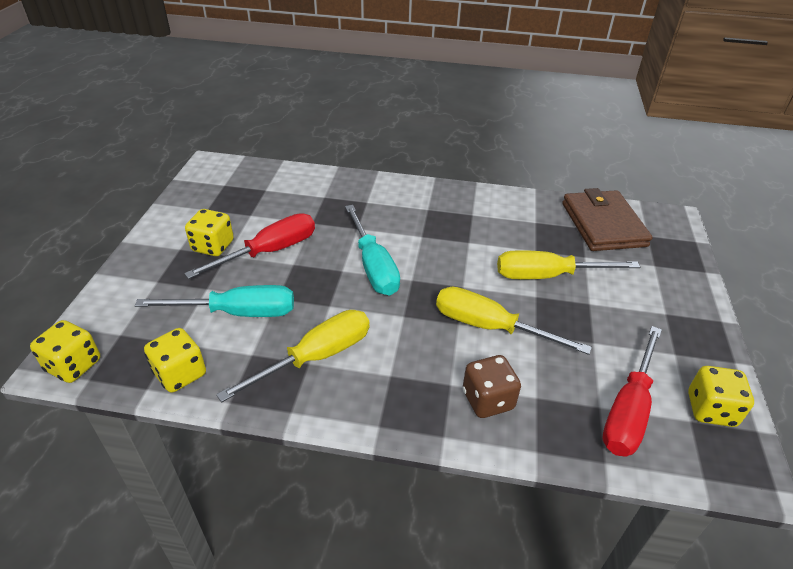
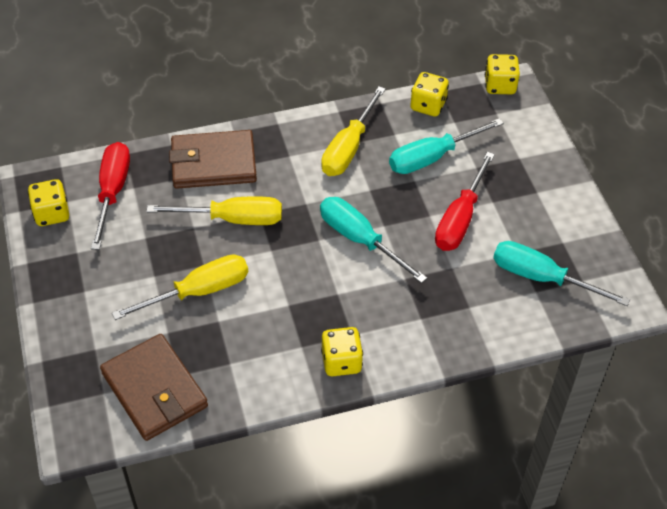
camera: 155 degrees right, 10 degrees up
yellow dice [185,209,234,256] -> yellow dice moved to [321,327,363,376]
brown dice [463,355,521,418] -> brown wallet [169,130,257,189]
none -> turquoise screwdriver [493,241,630,306]

